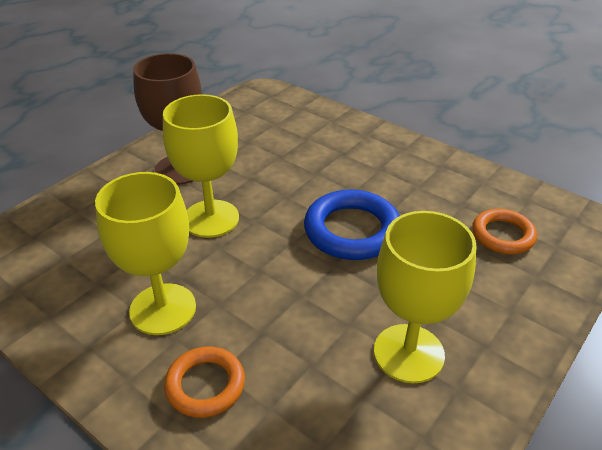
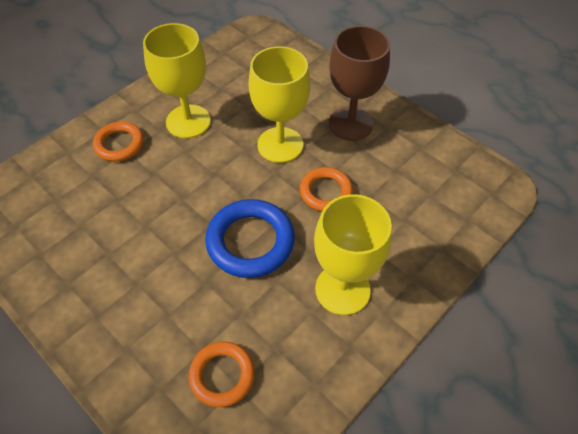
camera: 95 degrees right, 15 degrees up
yellow goblet [374,211,477,383] -> yellow goblet moved to [314,194,392,315]
none -> orange ring [300,167,353,211]

